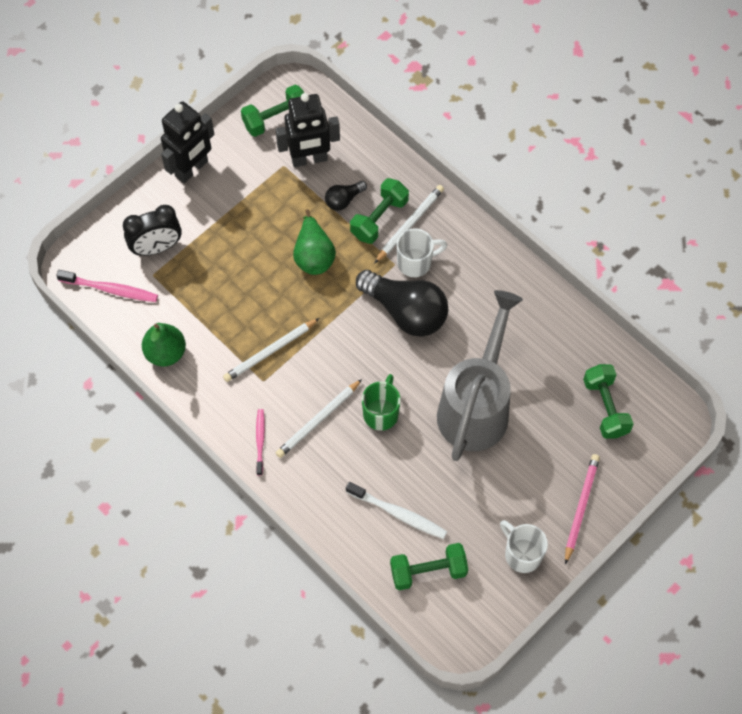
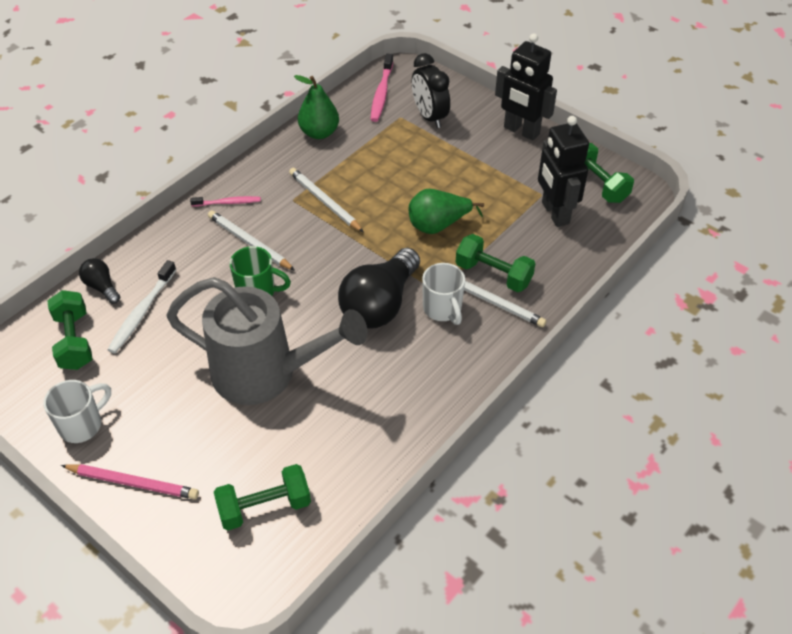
camera: 85 degrees right, 15 degrees down
black light bulb [325,181,367,211] -> black light bulb moved to [79,258,120,304]

